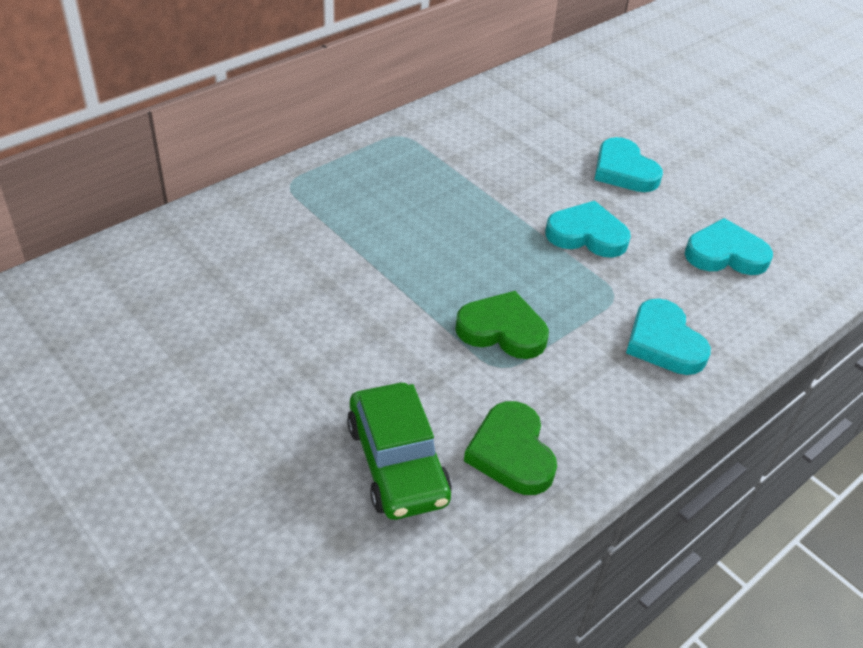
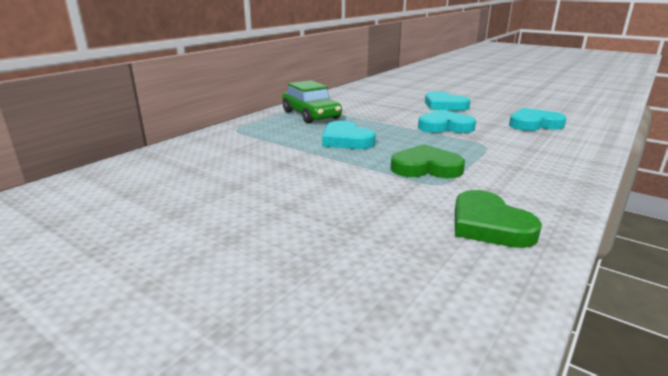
camera: 10 degrees left, 20 degrees down
green car [347,383,452,520] -> green car moved to [282,80,342,124]
turquoise heart [626,299,711,375] -> turquoise heart moved to [322,121,376,149]

